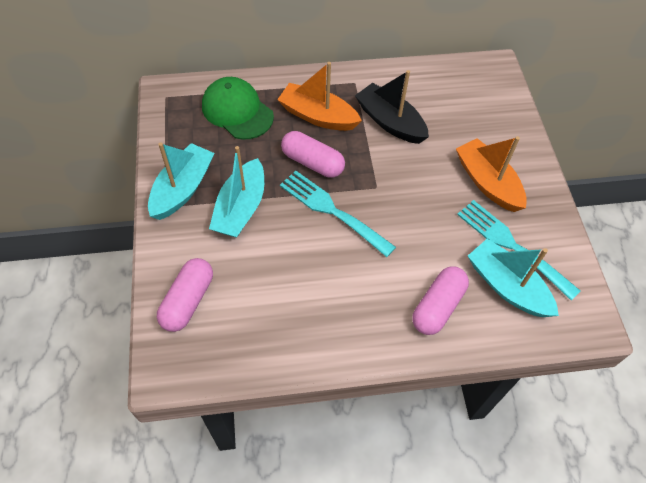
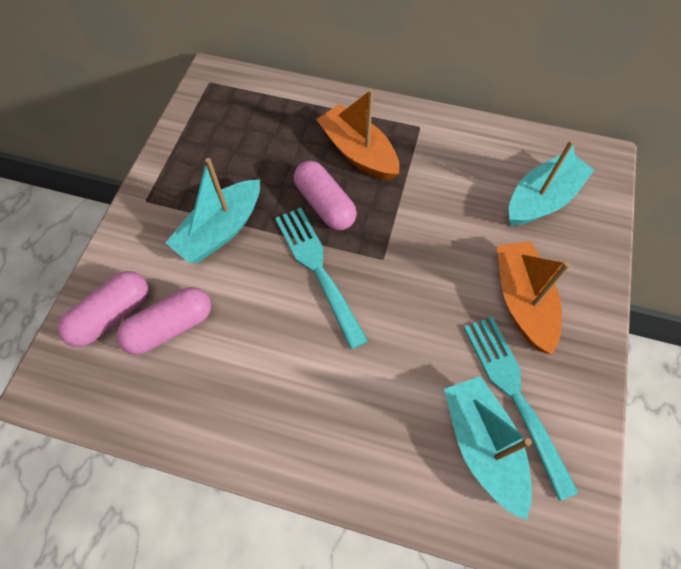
camera: 25 degrees right, 5 degrees up
turquoise boat [148,143,215,220] -> turquoise boat moved to [509,139,594,226]
green cap [202,77,274,140] -> none
black boat [355,70,429,144] -> none
pink capsule [412,266,469,335] -> pink capsule moved to [116,287,211,355]

